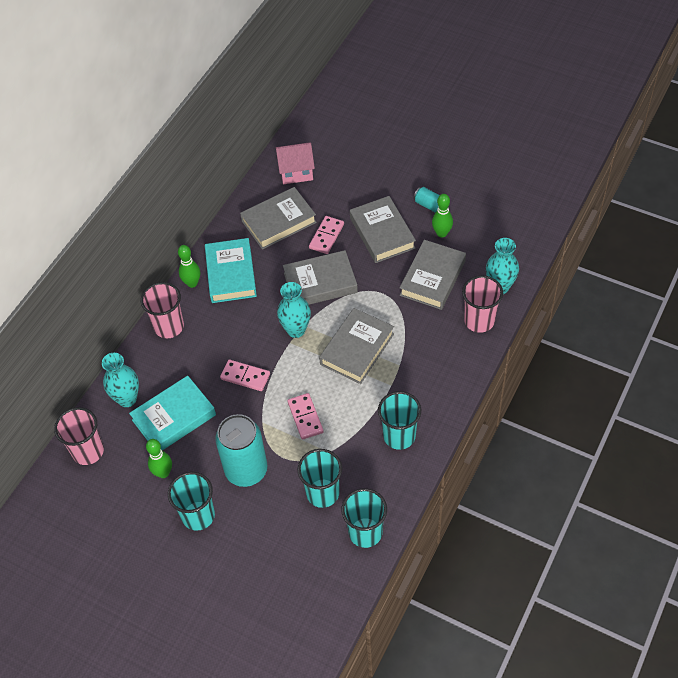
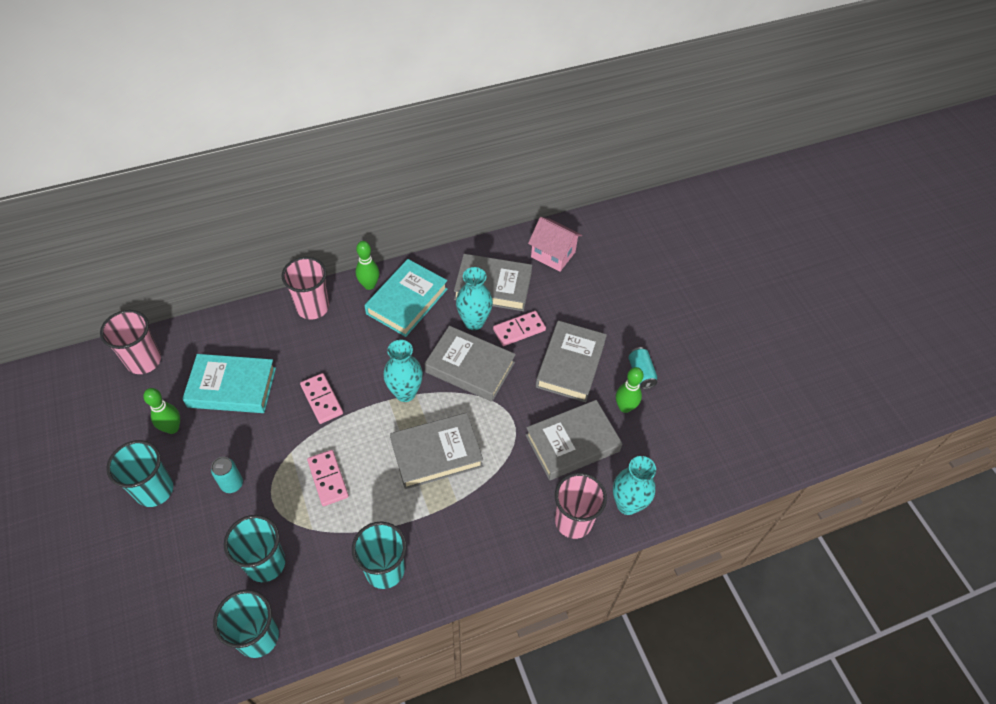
camera: 35 degrees right, 0 degrees up
turquoise vase [102,353,139,407] -> turquoise vase moved to [456,267,493,330]
turquoise can [215,414,267,487] -> turquoise can [211,457,243,493], size x0.46
pink domino [288,393,324,440] -> pink domino turned 45 degrees counterclockwise [307,450,349,506]

